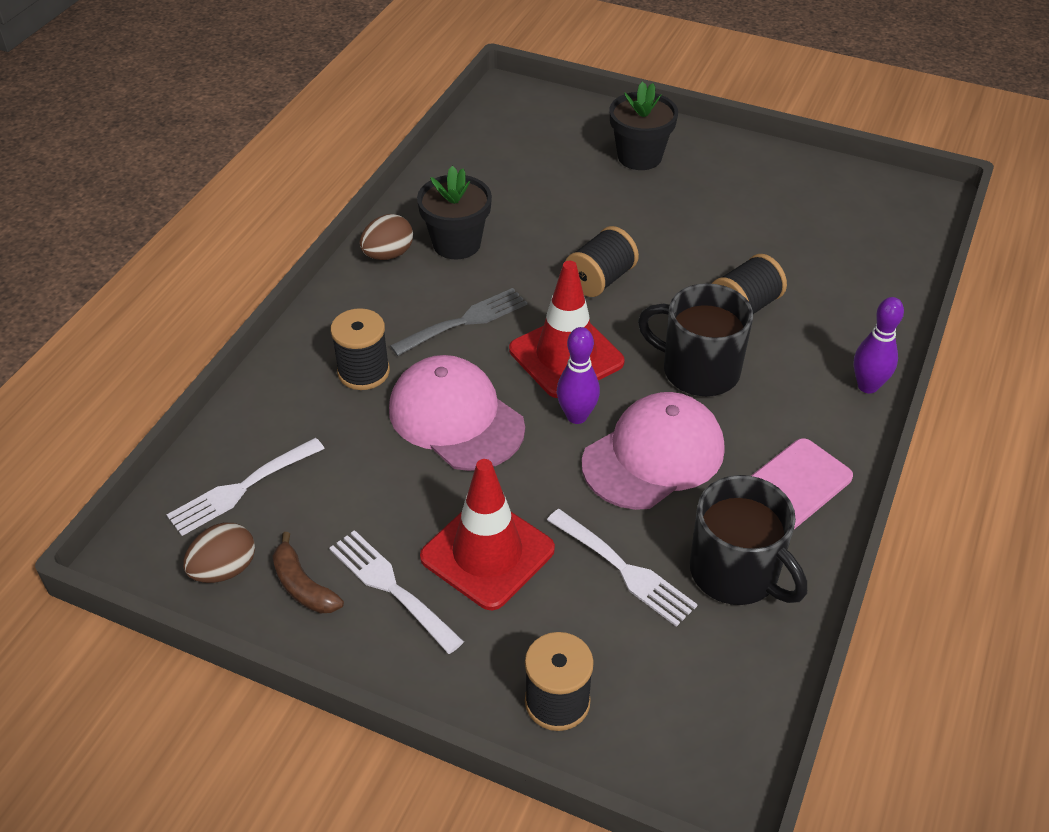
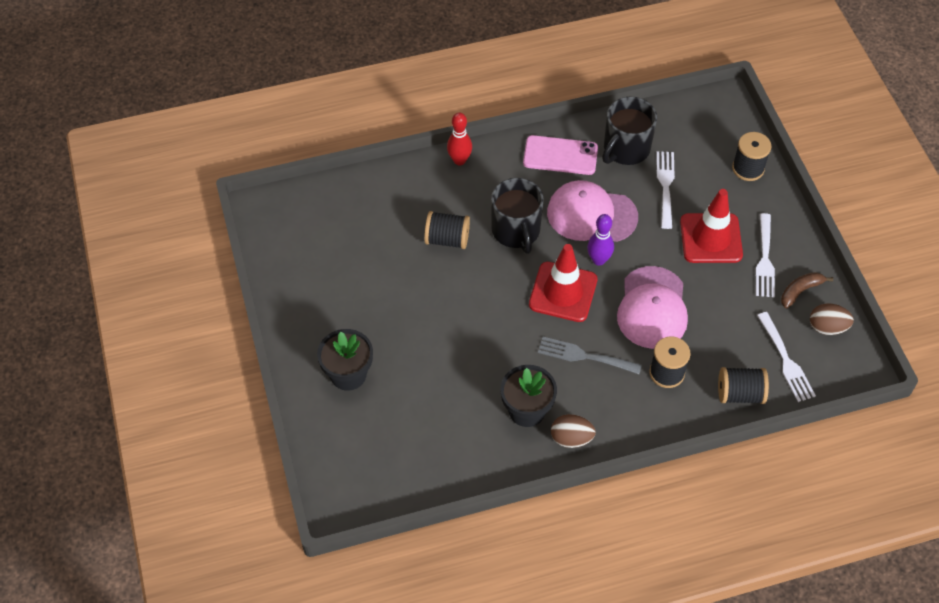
camera: 130 degrees left, 10 degrees up
white fork [167,438,325,536] -> white fork turned 60 degrees clockwise [757,312,816,402]
brown banana [272,532,344,613] -> brown banana turned 135 degrees counterclockwise [781,272,833,308]
black spool [566,226,639,297] -> black spool moved to [718,367,769,404]
black mug [690,475,807,605] -> black mug turned 150 degrees counterclockwise [602,97,657,165]
purple bowling pin [854,297,904,394] -> red bowling pin [447,112,472,165]

